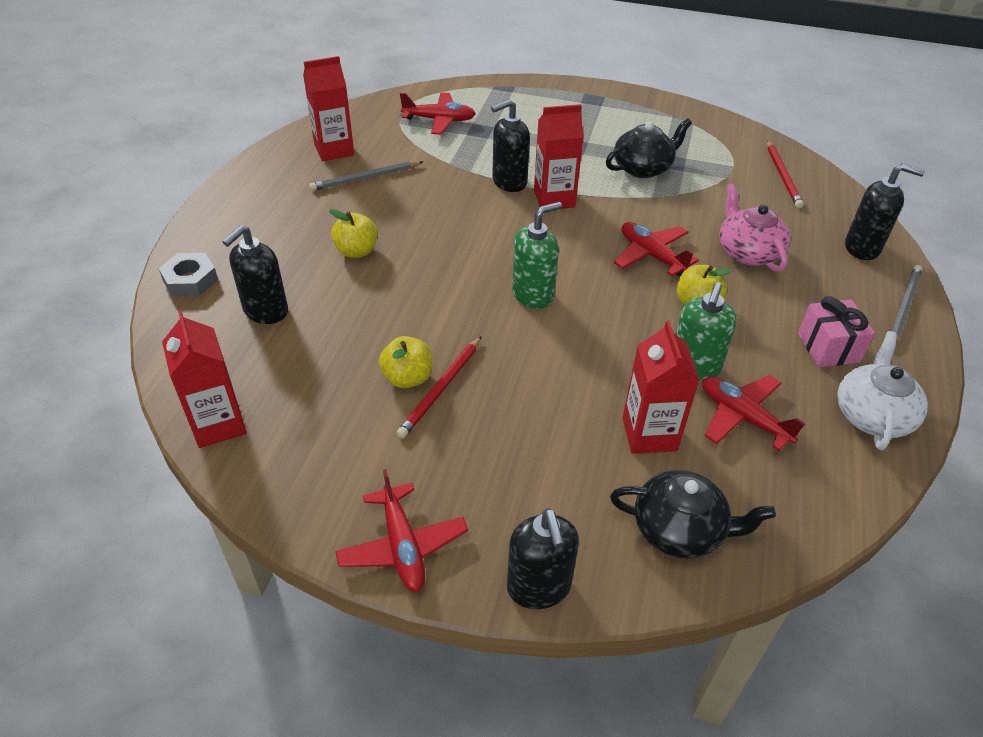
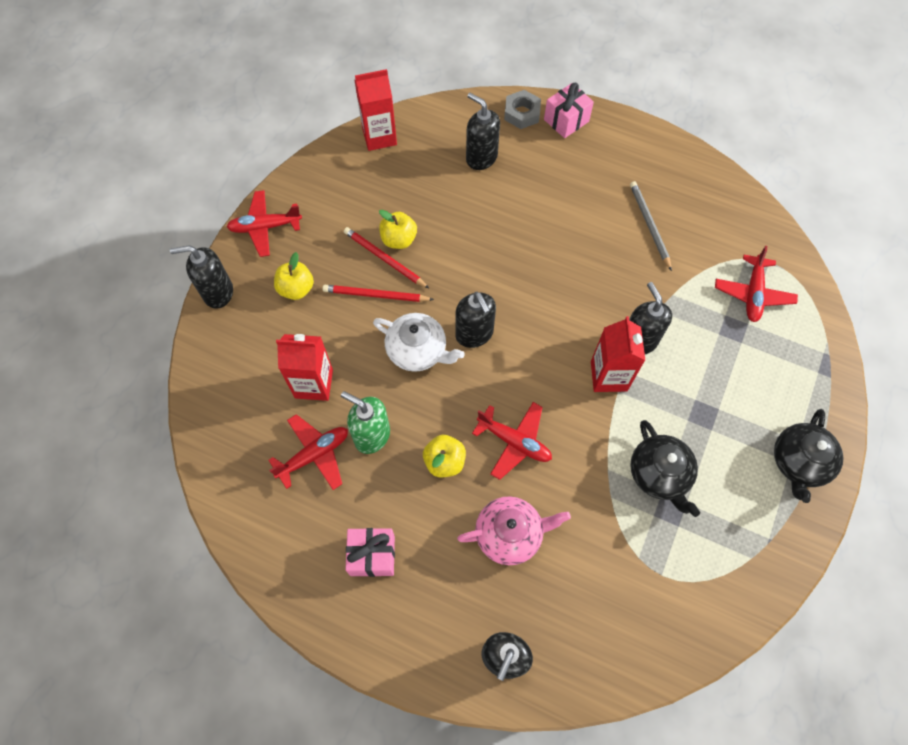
camera: 100 degrees right, 20 degrees up
red carton [303,56,354,161] -> none
yellow apple [329,209,378,258] -> yellow apple moved to [274,252,314,300]
green soap dispenser [512,202,562,309] -> black soap dispenser [455,292,496,348]
black teapot [610,470,776,559] -> black teapot moved to [774,409,844,503]
red plane [614,222,699,276] -> red plane turned 60 degrees clockwise [472,402,552,480]
red pencil [767,140,804,208] -> red pencil moved to [322,285,434,302]
white teapot [837,331,928,450] -> white teapot moved to [373,313,465,372]
grey pencil [892,265,923,342] -> none
none -> pink gift [544,83,594,138]

